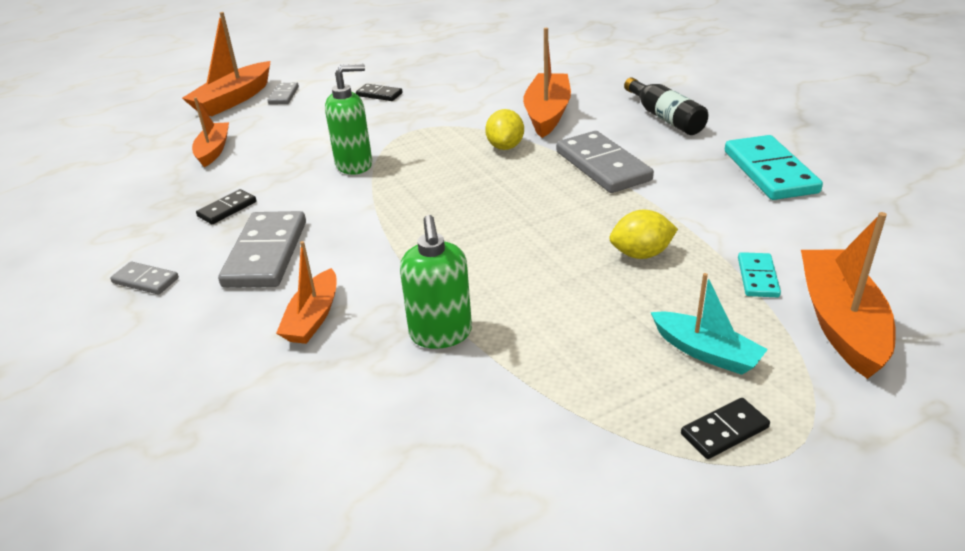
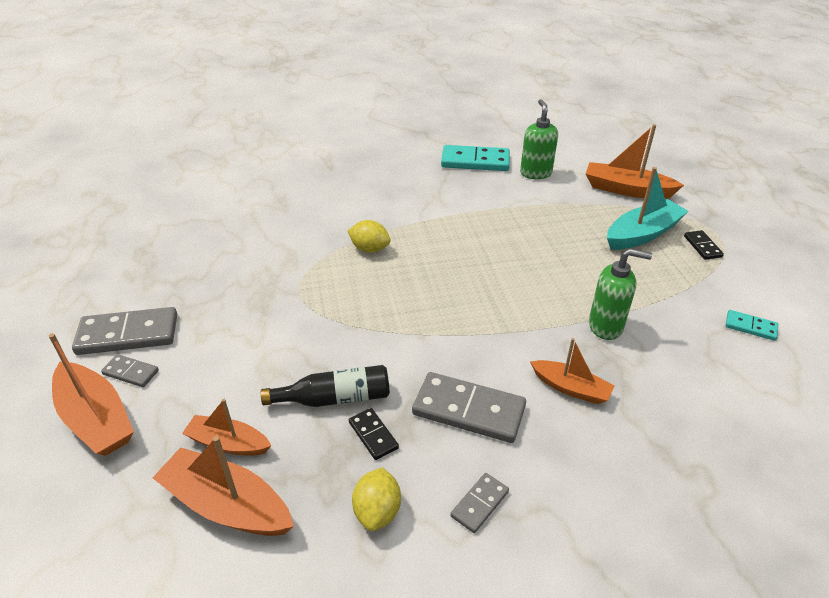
camera: 75 degrees left, 5 degrees up
green soap dispenser [325,64,372,175] -> green soap dispenser moved to [520,99,558,179]
black domino [356,84,403,101] -> none
orange boat [523,28,571,138] -> orange boat moved to [152,436,294,536]
grey domino [556,131,654,193] -> grey domino moved to [72,307,177,355]
yellow lemon [609,210,678,259] -> yellow lemon moved to [352,467,401,531]
black bottle [624,77,709,135] -> black bottle moved to [261,365,390,407]
turquoise boat [651,273,768,375] -> turquoise boat [607,167,689,250], size x1.57
turquoise domino [738,252,781,297] -> turquoise domino moved to [725,310,778,341]

